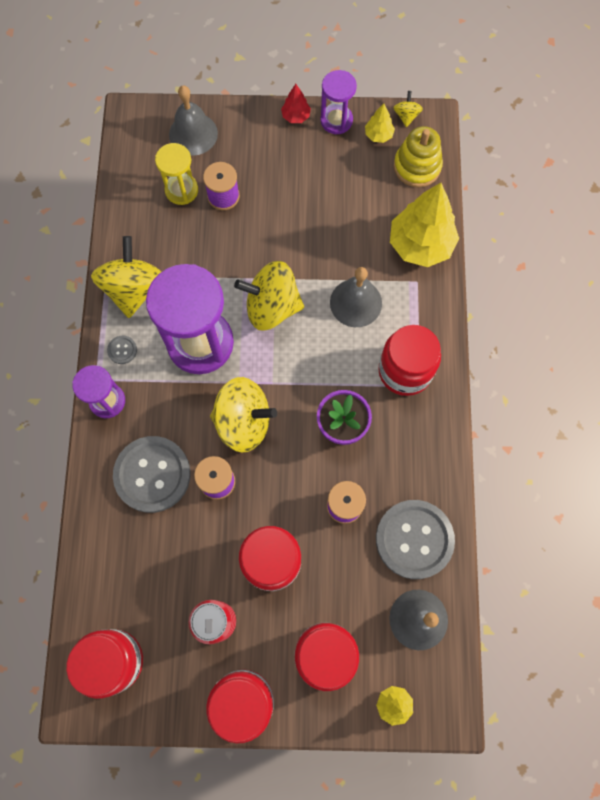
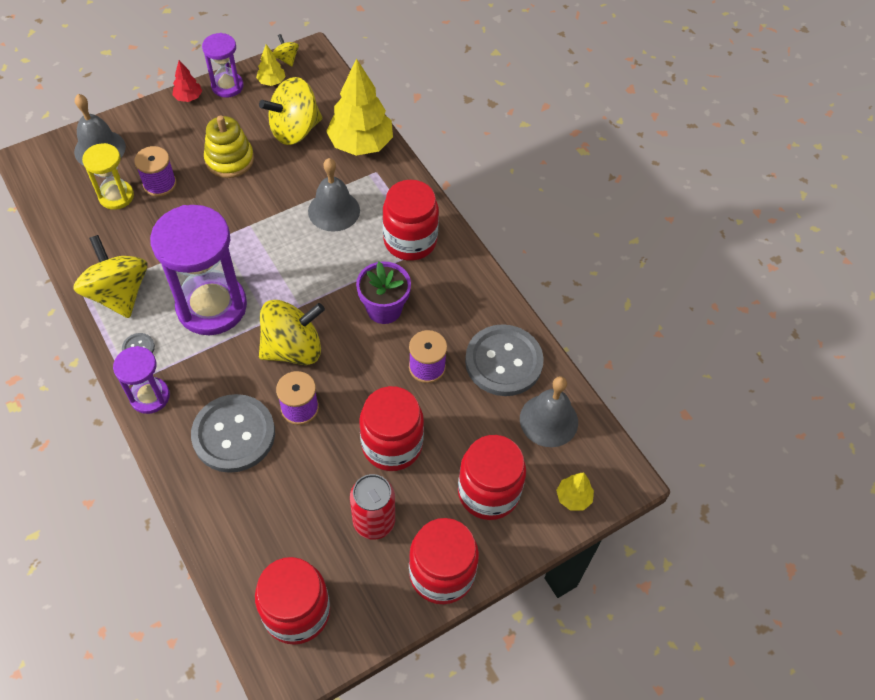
camera: 35 degrees left, 15 degrees down
yellow spinning top [234,261,304,331] -> yellow spinning top moved to [259,77,322,145]
yellow stacking toy [394,126,443,187] -> yellow stacking toy moved to [204,115,254,178]

